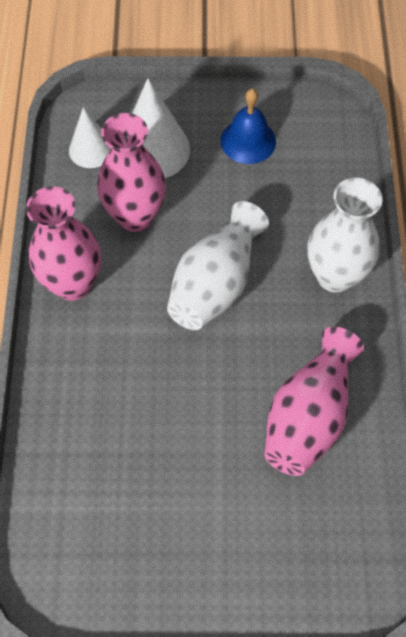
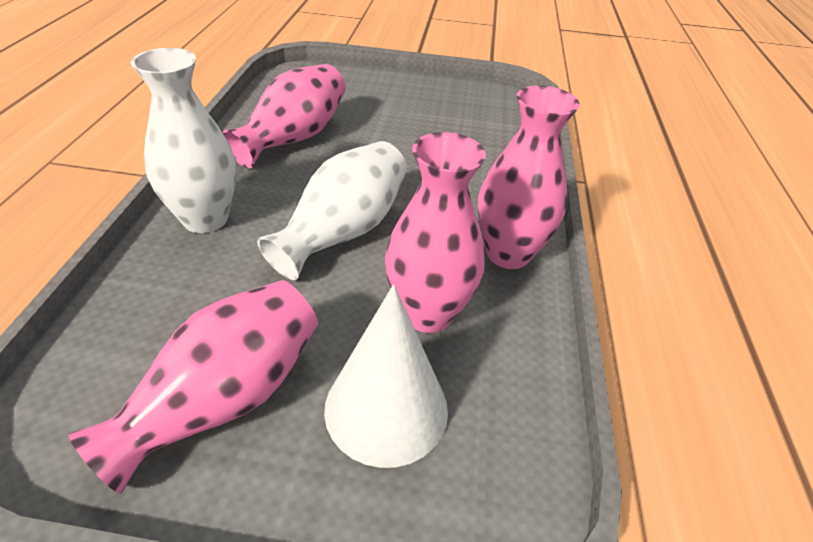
camera: 175 degrees left, 20 degrees down
white cone [69,107,110,168] -> none
blue bell [221,89,276,164] -> pink vase [68,280,318,494]

